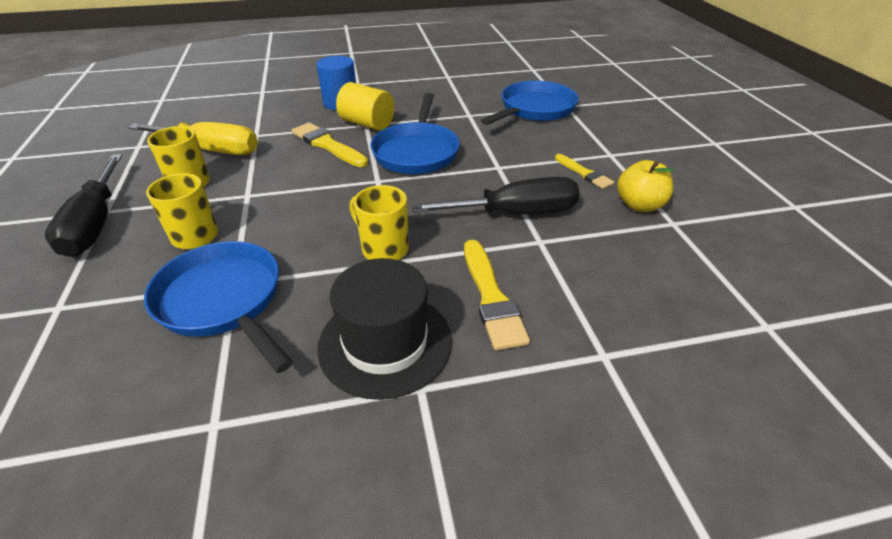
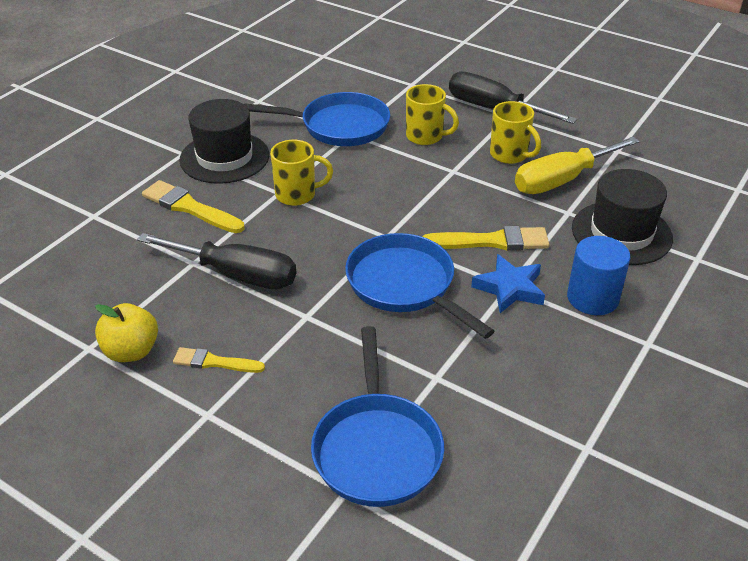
camera: 135 degrees right, 0 degrees up
yellow cylinder [336,82,395,131] -> blue star [471,254,545,313]
black screwdriver [412,177,580,214] -> black screwdriver turned 105 degrees counterclockwise [137,233,296,289]
none -> black hat [572,169,673,265]

